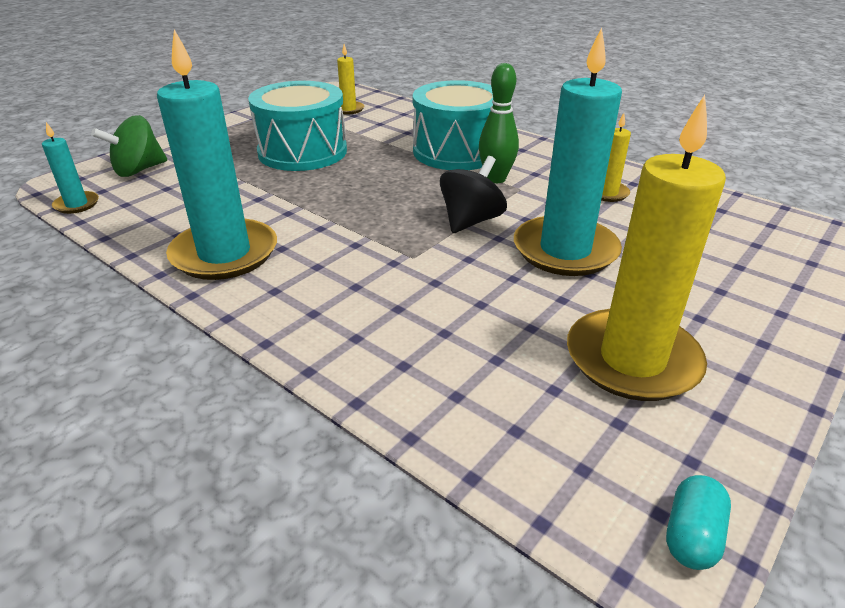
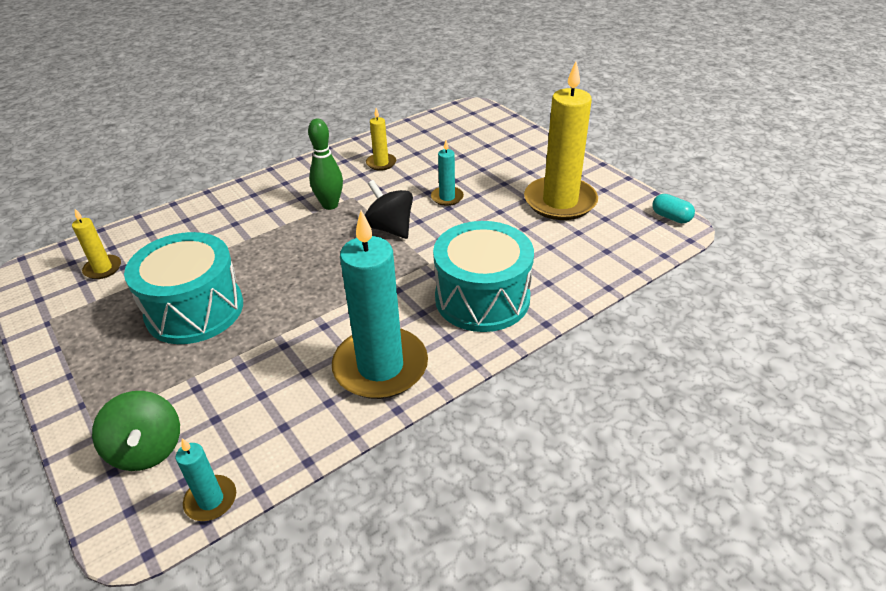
camera: 75 degrees left, 5 degrees up
turquoise drum [413,80,493,170] -> turquoise drum moved to [433,221,534,332]
turquoise candle [514,27,622,276] -> turquoise candle [431,140,464,206], size x0.46

